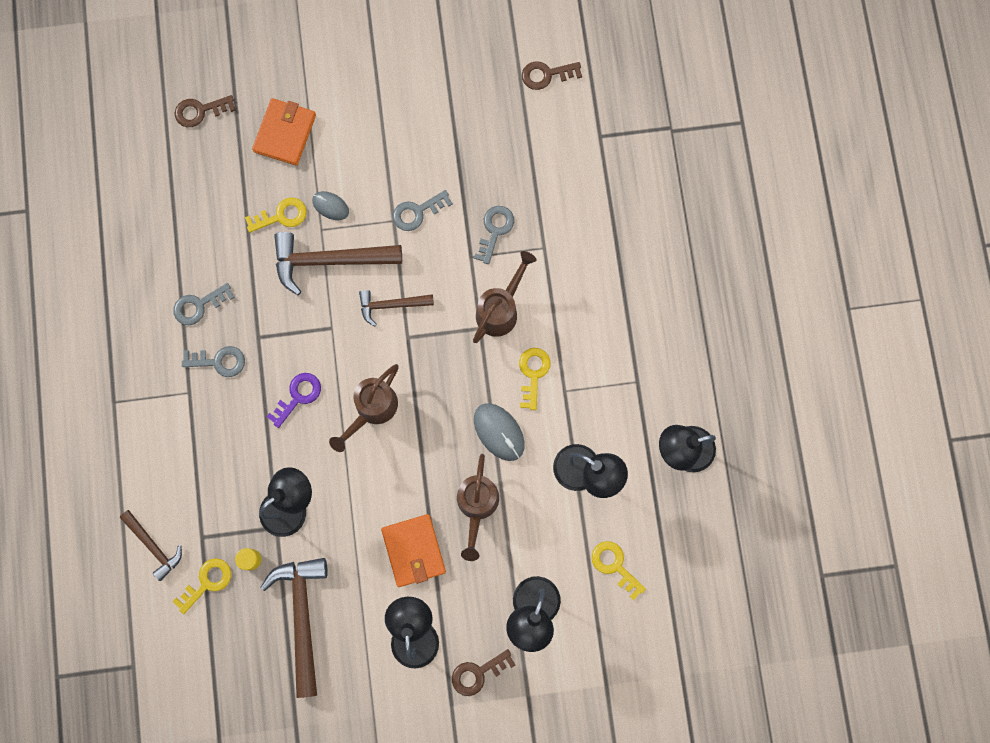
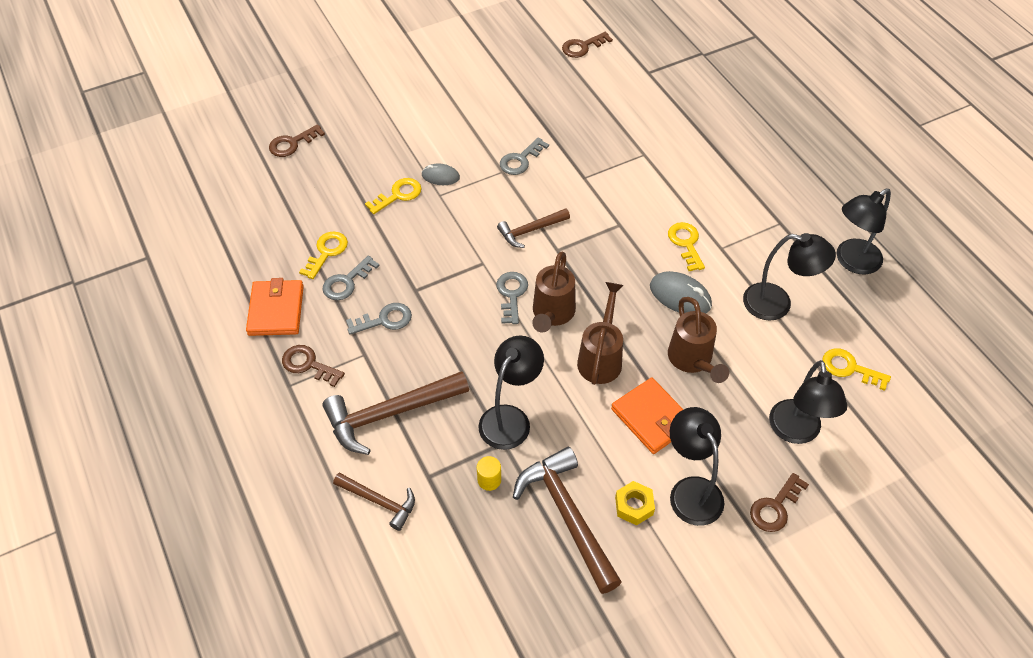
camera: 20 degrees left, 25 degrees down
yellow key [172,558,231,614] -> yellow key moved to [299,231,348,279]
orange wallet [252,98,316,166] -> orange wallet moved to [246,278,304,336]
purple key [266,373,321,428] -> none
brown hammer [274,232,402,295] -> brown hammer moved to [322,371,469,455]
brown watering can [473,251,537,343] -> brown watering can moved to [577,282,624,385]
grey key [474,206,514,264] -> grey key moved to [496,272,528,324]
none -> brown key [282,345,345,387]
none -> yellow nut [615,481,655,526]

